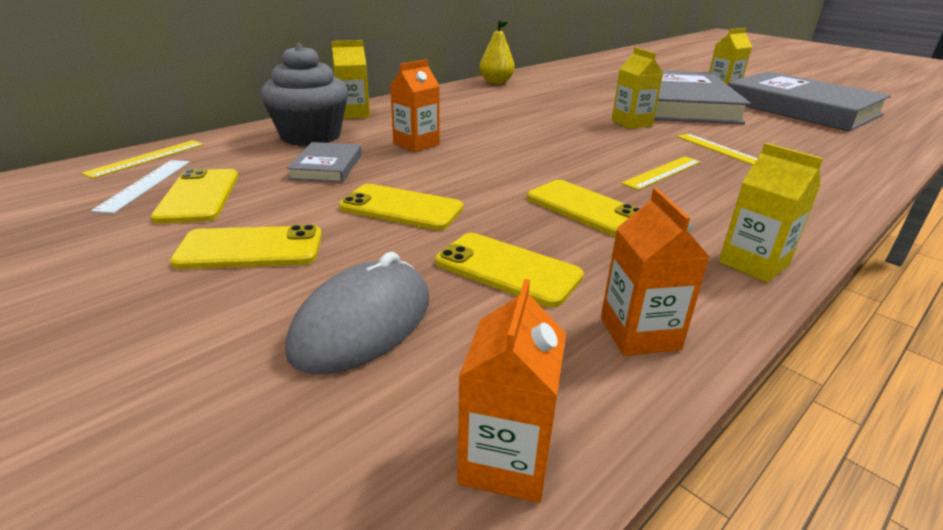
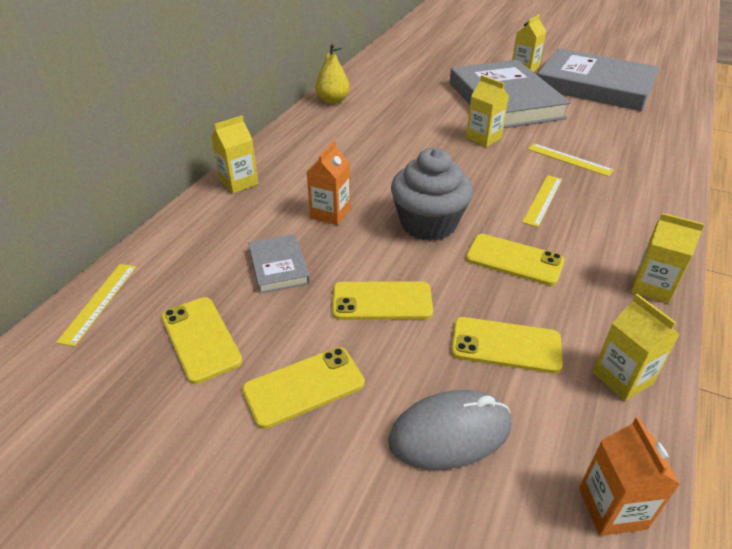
camera: 20 degrees left, 10 degrees up
white ruler [91,160,190,214] -> none
grey cupcake [261,43,348,146] -> grey cupcake moved to [391,148,473,241]
grey mouse [286,252,429,374] -> grey mouse turned 60 degrees clockwise [388,390,512,470]
orange carton [601,188,710,356] -> yellow carton [593,294,679,401]

